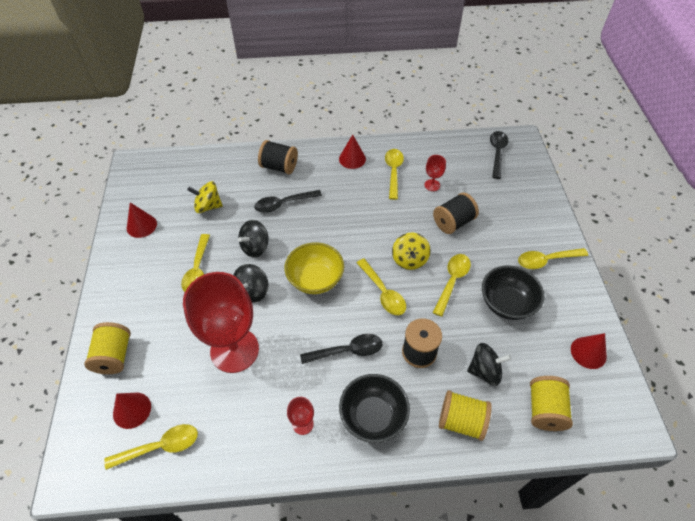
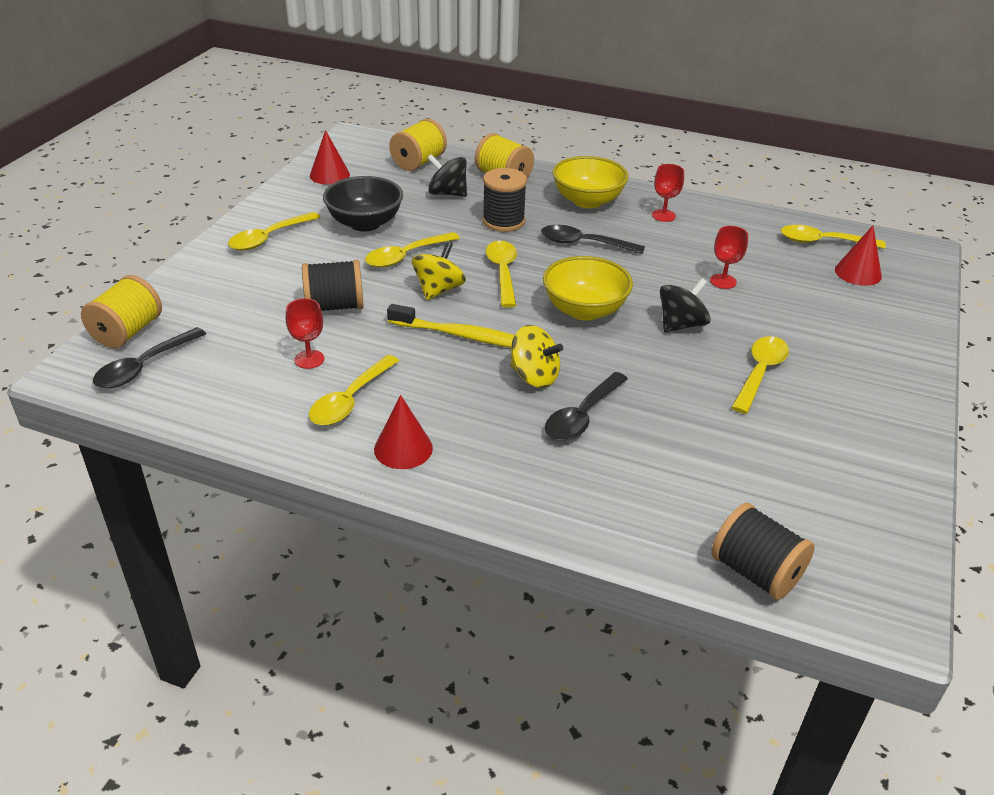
camera: 155 degrees left, 15 degrees down
yellow spool [84,322,131,374] -> yellow spool moved to [81,275,162,348]
red cone [127,203,157,238] -> none
red goblet [183,272,259,373] -> red goblet [710,226,748,289], size x0.41
yellow spinning top [187,181,223,213] -> yellow spinning top moved to [511,325,563,388]
black spinning top [238,220,269,257] -> none
black spoon [255,190,322,213] -> black spoon turned 120 degrees clockwise [545,372,628,441]
black spool [258,140,298,174] -> black spool moved to [711,503,815,600]
black bowl [339,374,410,443] -> yellow bowl [553,156,629,209]
yellow spoon [518,248,588,269] -> yellow spoon turned 120 degrees clockwise [228,212,321,251]
none -> yellow toothbrush [387,304,514,348]

